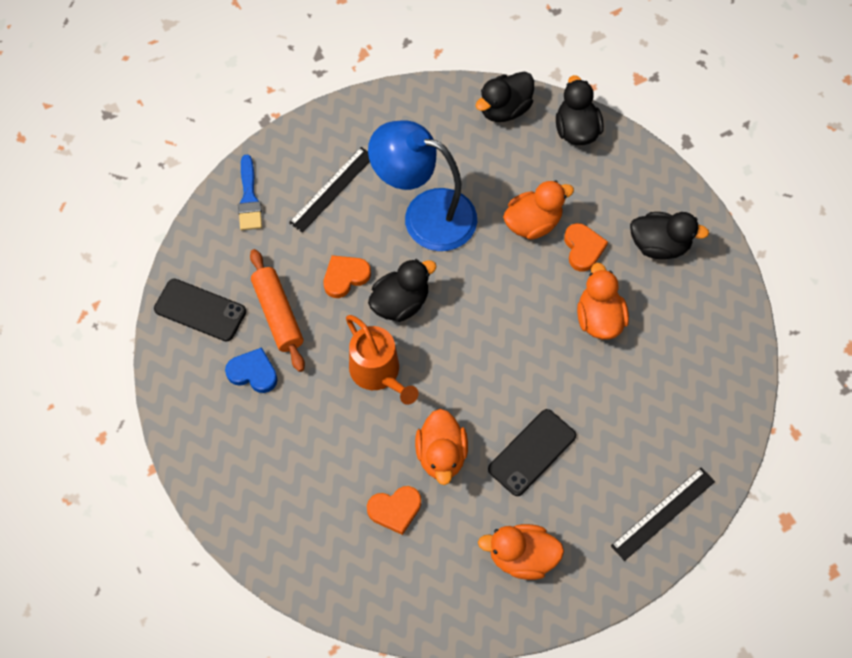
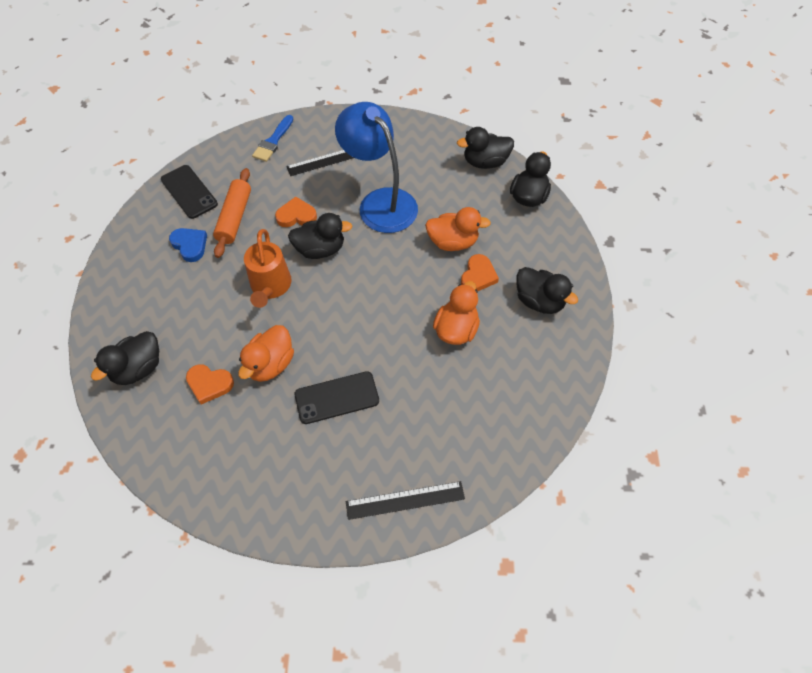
camera: 30 degrees right, 5 degrees down
orange duck [478,524,564,580] -> none
none -> black duck [91,331,159,385]

